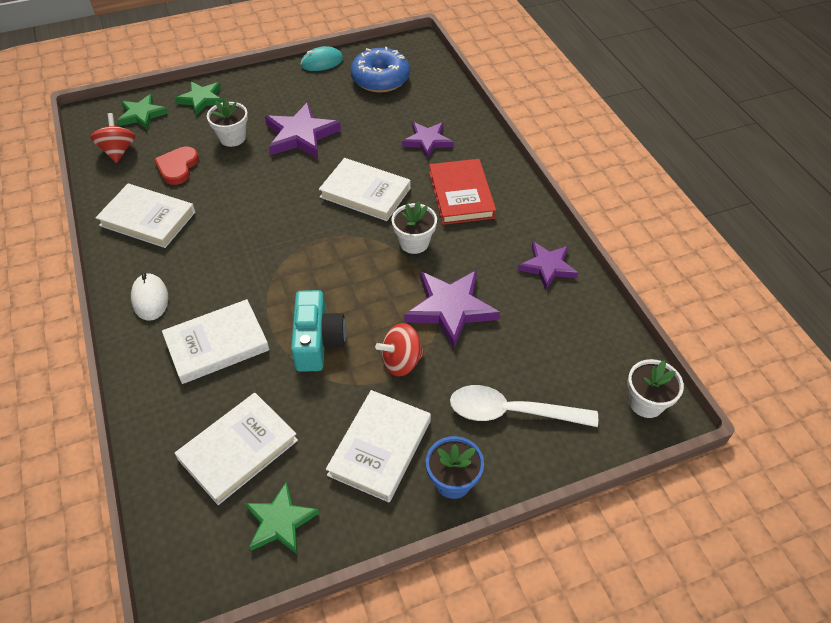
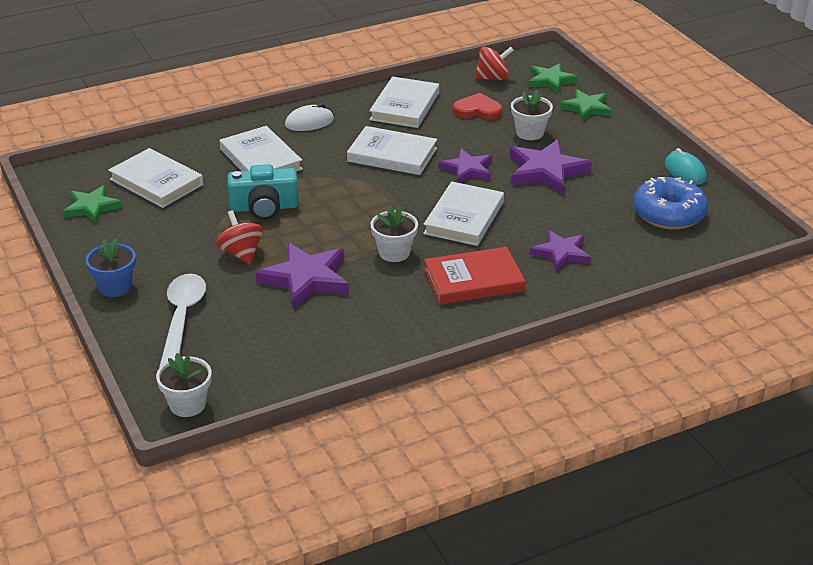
camera: 85 degrees right, 15 degrees down
white book [326,390,431,502] -> white book moved to [347,126,437,175]
purple star [518,242,578,290] -> purple star moved to [439,149,492,183]

